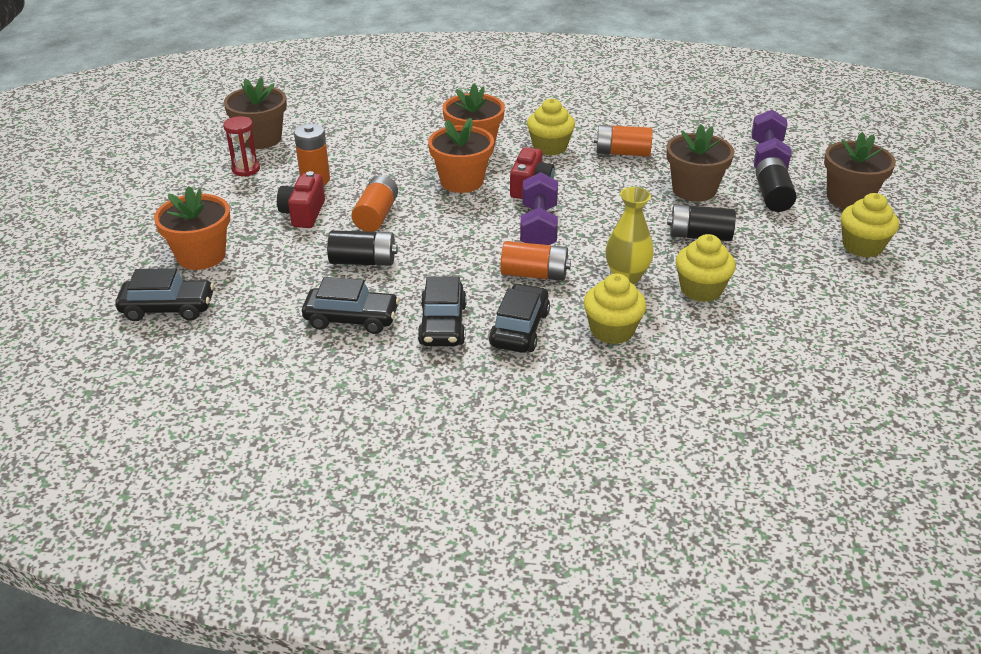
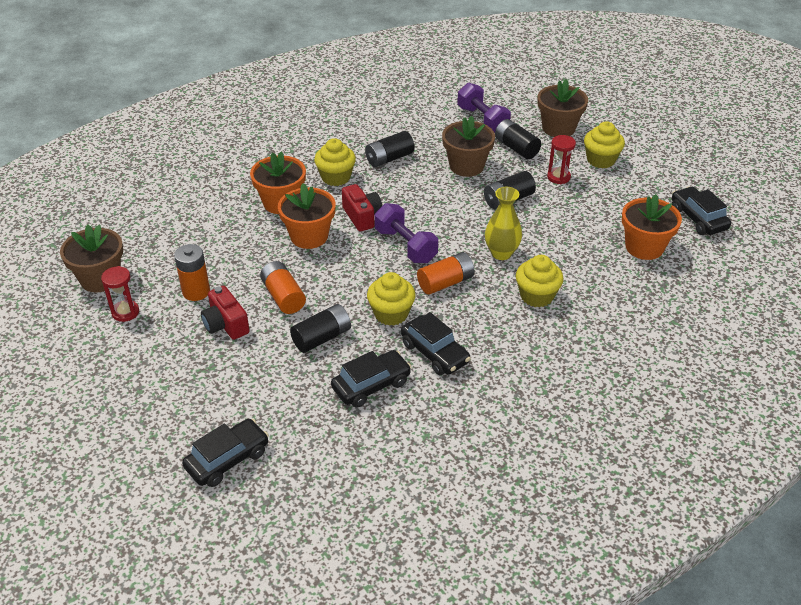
camera: 40 degrees left, 5 degrees up
orange flower pot [154,186,230,270] -> orange flower pot moved to [622,194,682,260]
black car [489,283,550,353] -> black car moved to [672,186,731,235]
orange battery [594,125,653,156] -> black battery [365,131,415,167]
yellow cupcake [676,234,736,302] -> yellow cupcake moved to [367,272,416,326]
none -> red hourglass [547,135,576,184]

